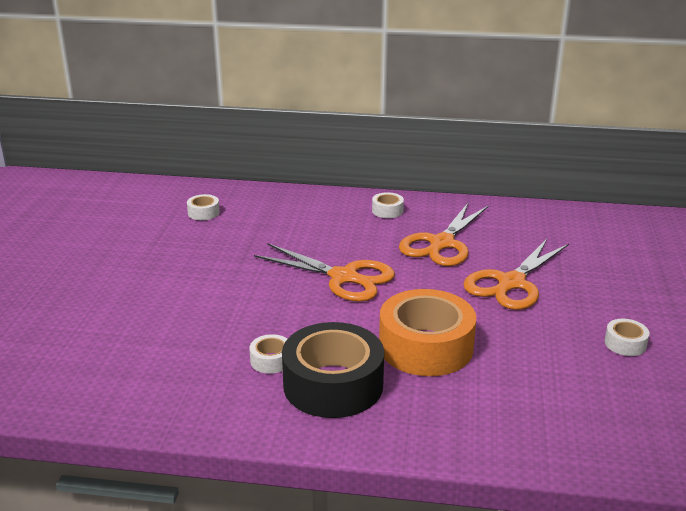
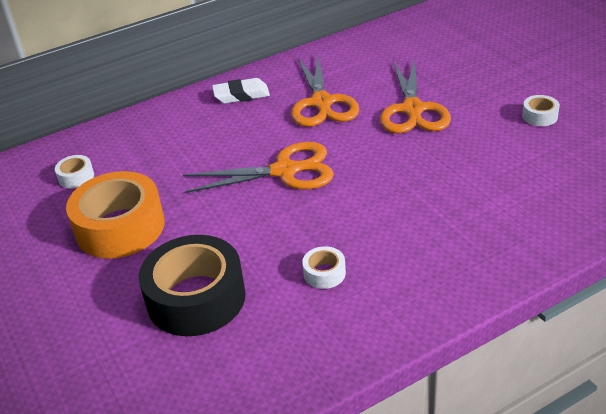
camera: 35 degrees left, 10 degrees up
black tape [282,322,384,418] -> black tape moved to [139,235,245,336]
white tape [372,192,404,218] -> white eraser [212,78,270,104]
orange tape [379,289,476,376] -> orange tape moved to [66,171,165,259]

